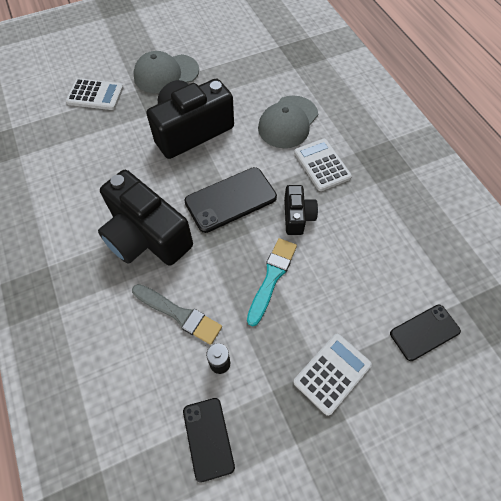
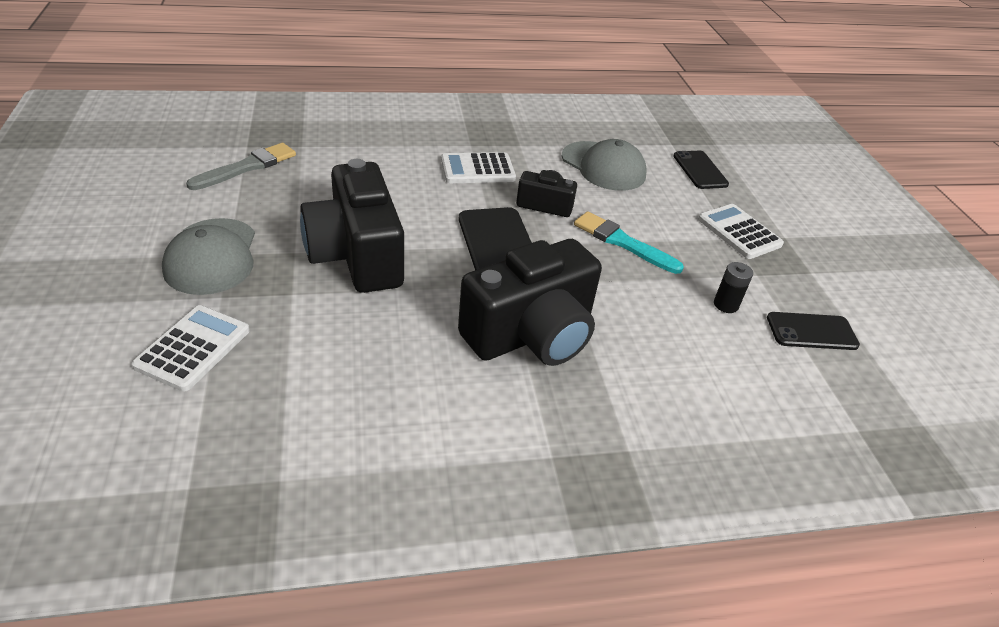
camera: 80 degrees left, 20 degrees down
grey brush [132,284,222,345] -> grey brush moved to [186,143,296,190]
grey cap [258,95,318,148] -> grey cap moved to [562,139,646,191]

